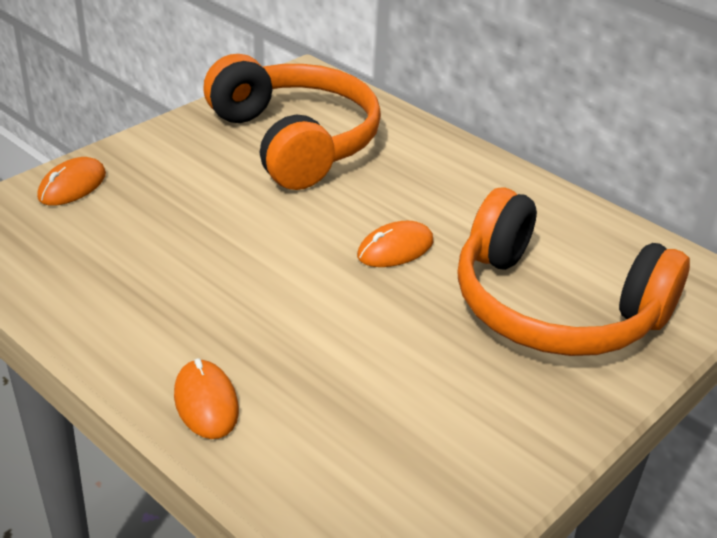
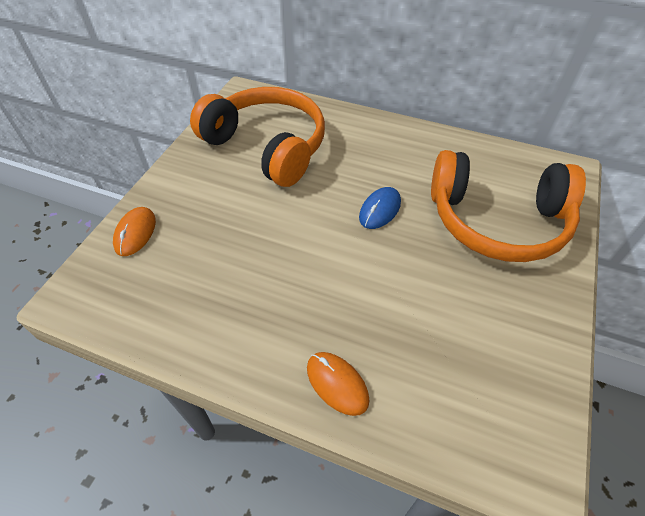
camera: 20 degrees left, 15 degrees up
orange mouse [357,221,433,267] -> blue mouse [359,187,401,229]

